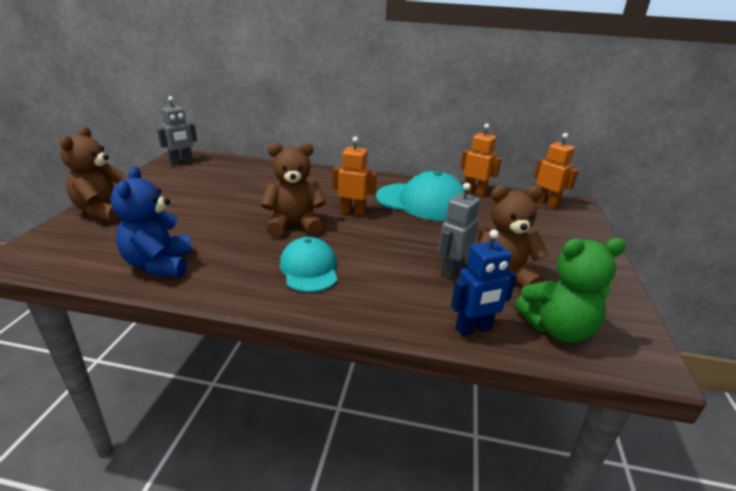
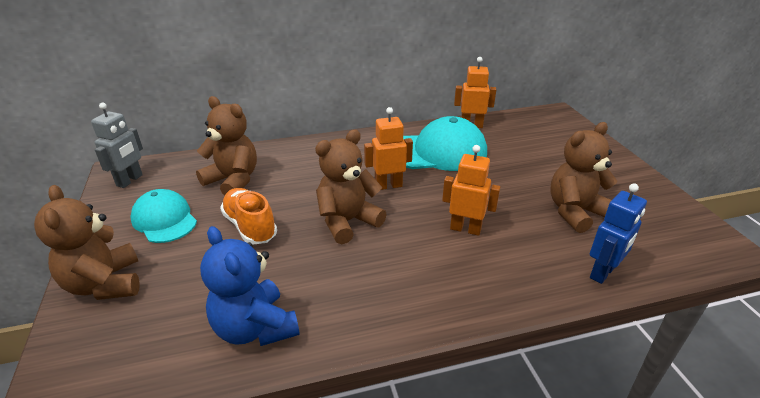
camera: 25 degrees left, 5 degrees up
turquoise cap [280,237,338,292] -> turquoise cap moved to [130,189,197,243]
grey robot [438,183,480,279] -> none
green teddy bear [515,238,626,343] -> none
orange robot [534,133,579,208] -> orange robot moved to [442,145,500,236]
none -> brown teddy bear [196,96,257,195]
none -> orange shoe [220,188,277,244]

